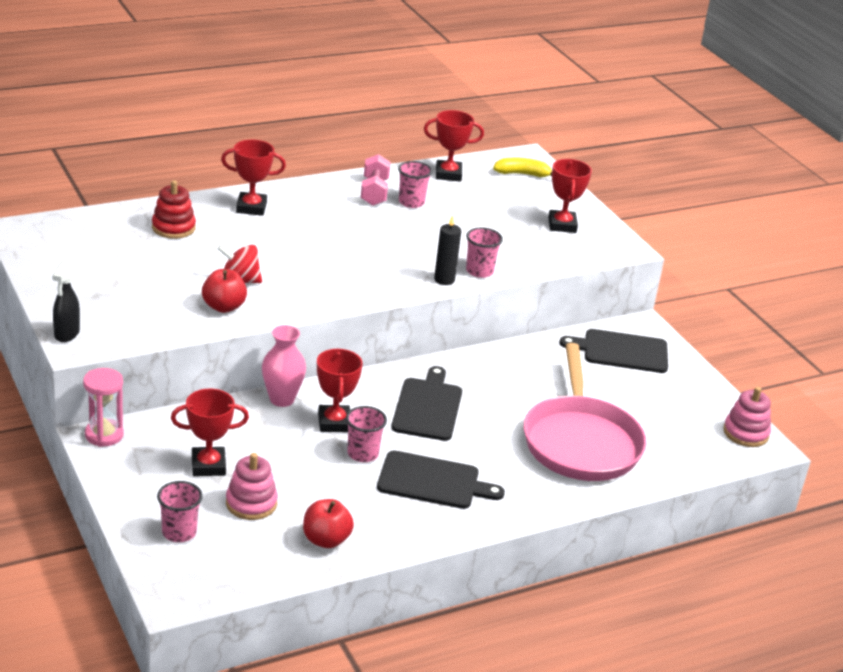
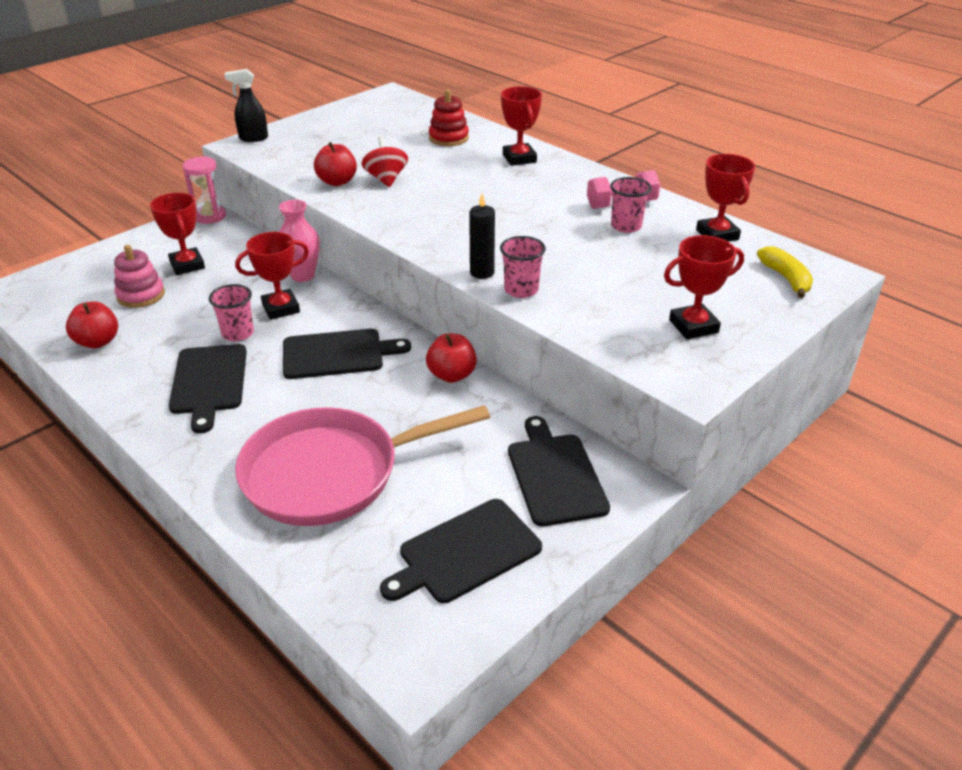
camera: 75 degrees right, 5 degrees up
pink cup [157,481,203,542] -> none
pink stacking toy [723,387,771,447] -> none
none -> black cutting board [380,499,542,603]
none -> red apple [426,333,477,383]

